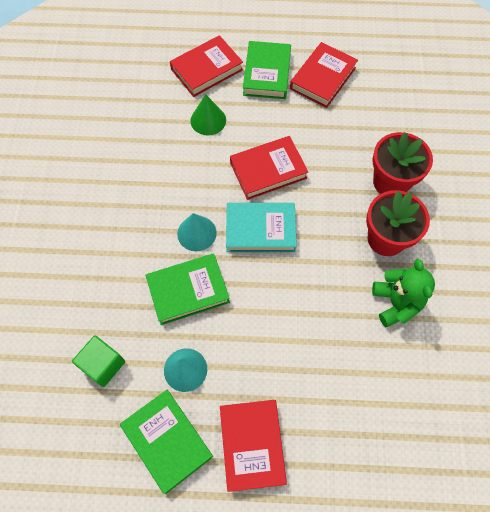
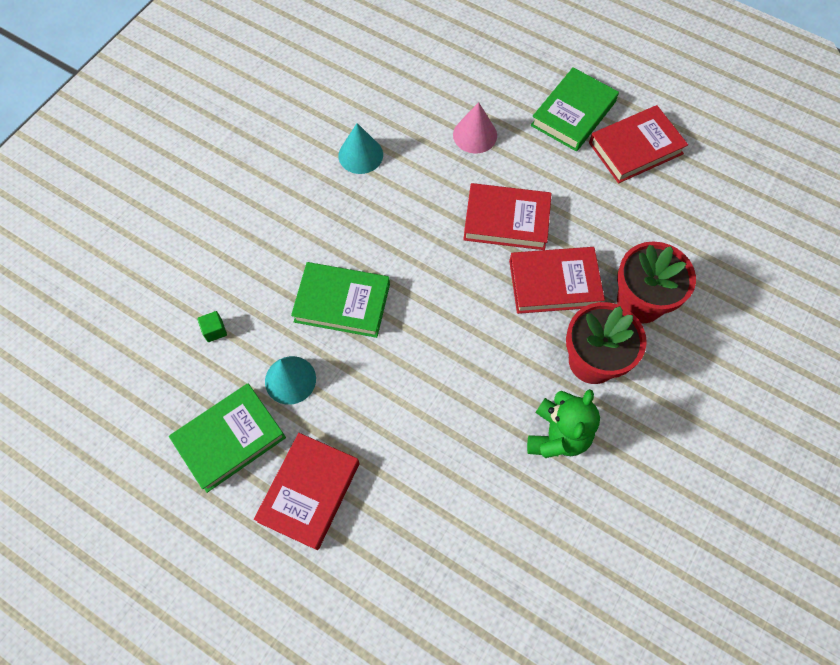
camera: 30 degrees right, 0 degrees up
green cube [72,335,125,387] -> green cube [197,311,227,342], size x0.54
green book [120,390,213,494] -> green book turned 60 degrees clockwise [169,383,286,493]
red book [170,35,243,97] -> red book moved to [509,247,605,314]
turquoise cone [177,213,217,251] -> turquoise cone moved to [339,123,383,174]
green cone [190,94,226,135] -> pink cone [453,102,497,153]
turquoise book [226,203,297,252] -> none

